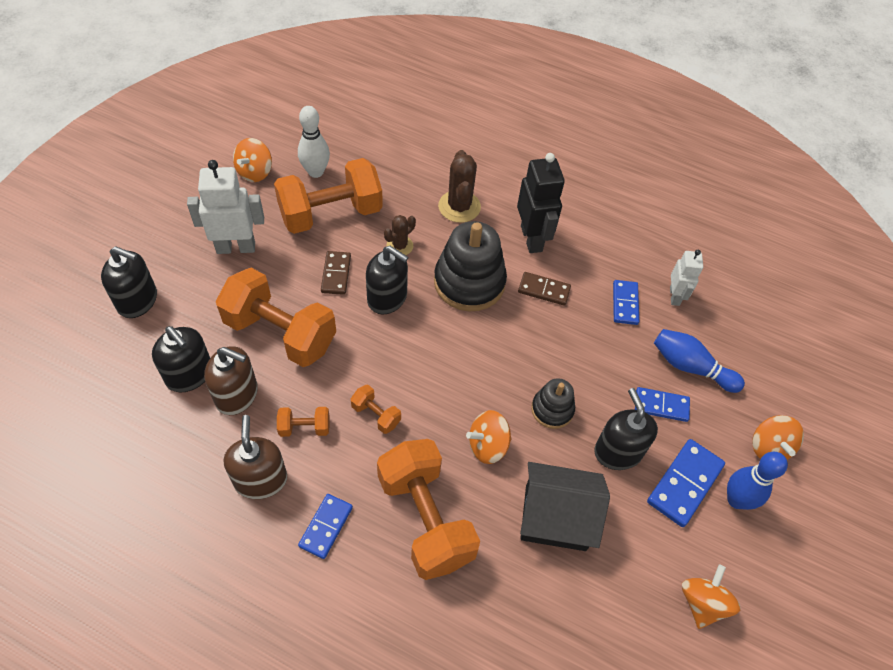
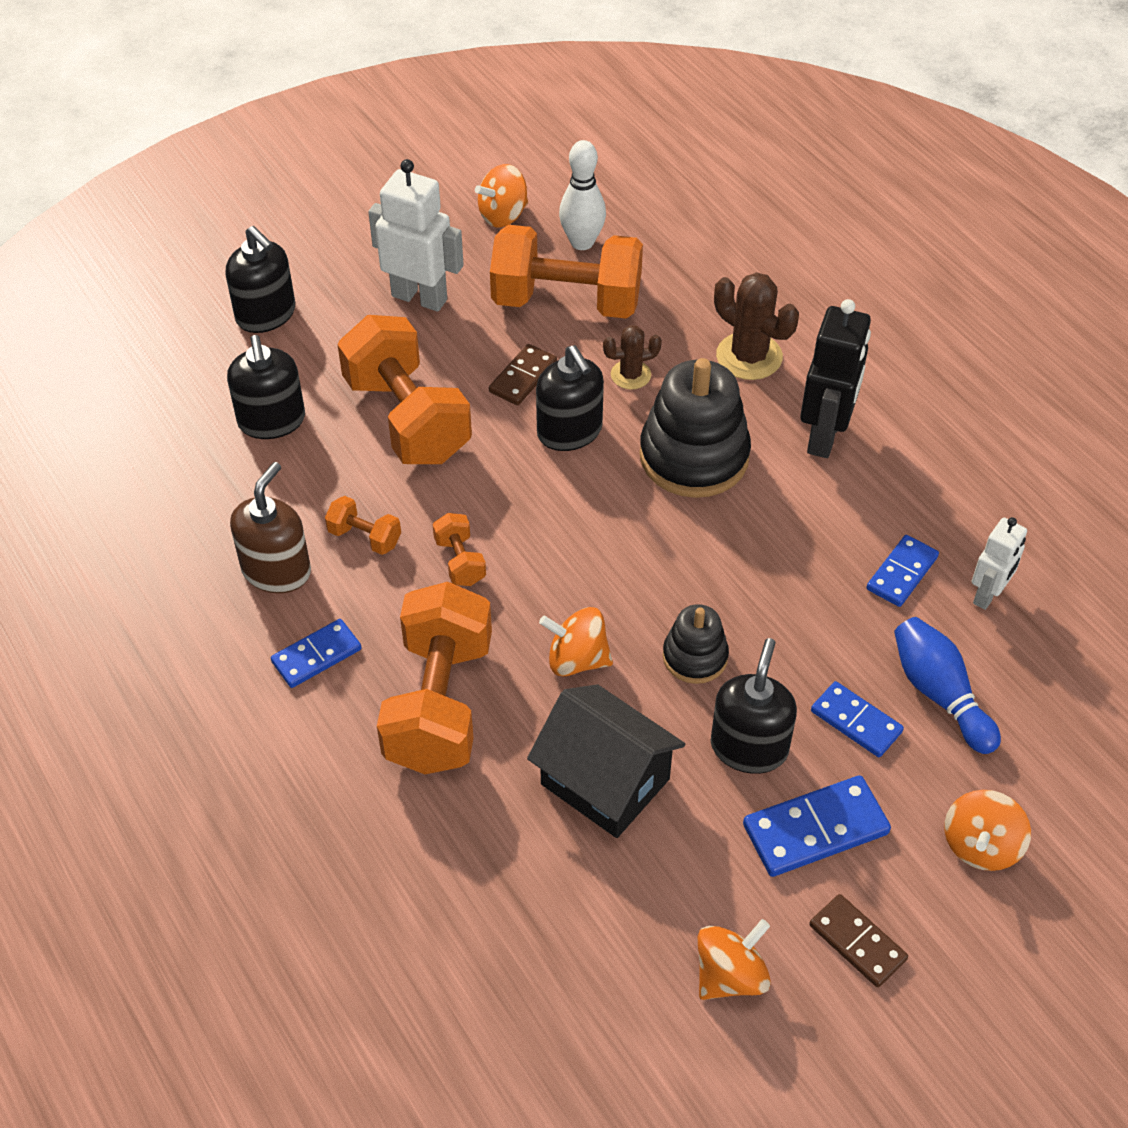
camera: 35 degrees right, 5 degrees down
brown soap dispenser [204,346,258,415] -> none
brown cactus [438,150,481,223] -> brown cactus turned 75 degrees counterclockwise [714,272,799,380]
brown domino [518,272,571,306] -> brown domino moved to [809,894,908,987]
blue bowling pin [727,452,788,510] -> none

